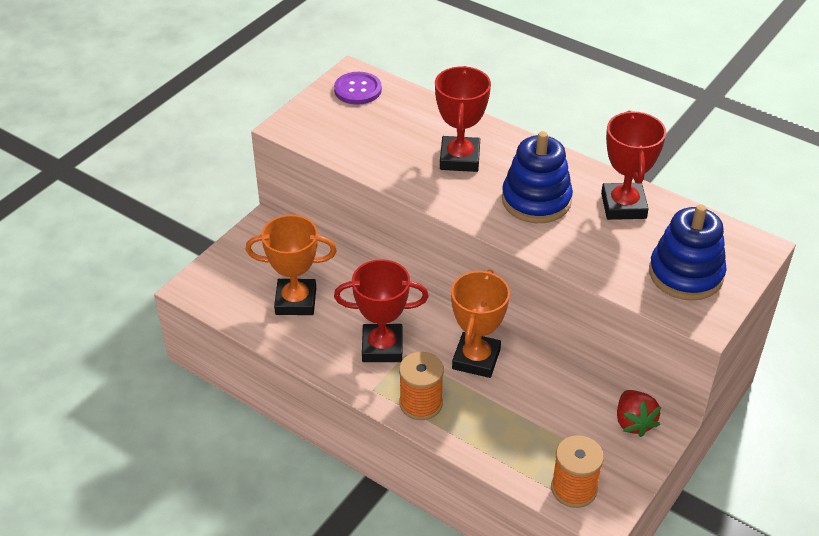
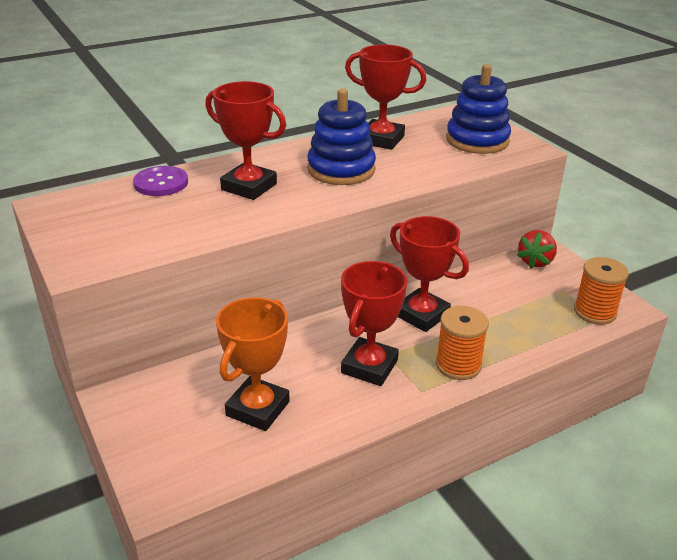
camera: 65 degrees left, 10 degrees down
purple button [334,72,382,105] -> purple button moved to [133,166,188,196]
orange trophy [451,269,510,378] -> red trophy [390,216,469,332]
red strawberry [617,390,661,437] -> red strawberry turned 105 degrees clockwise [517,230,557,269]

